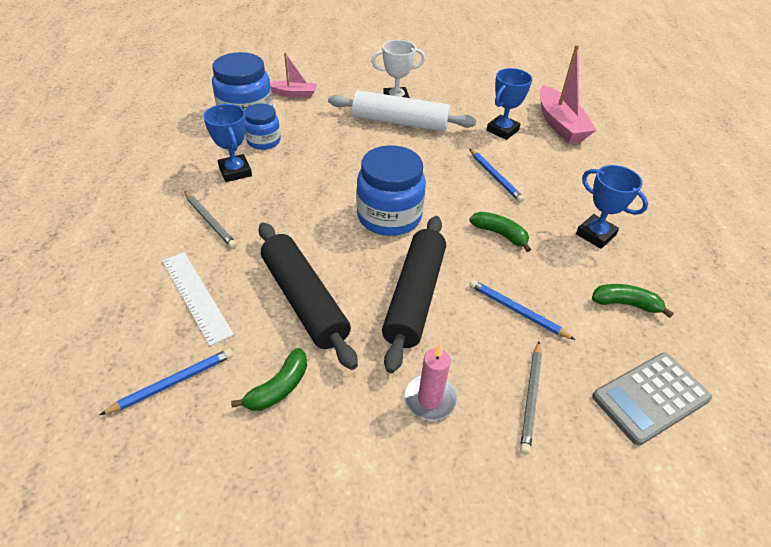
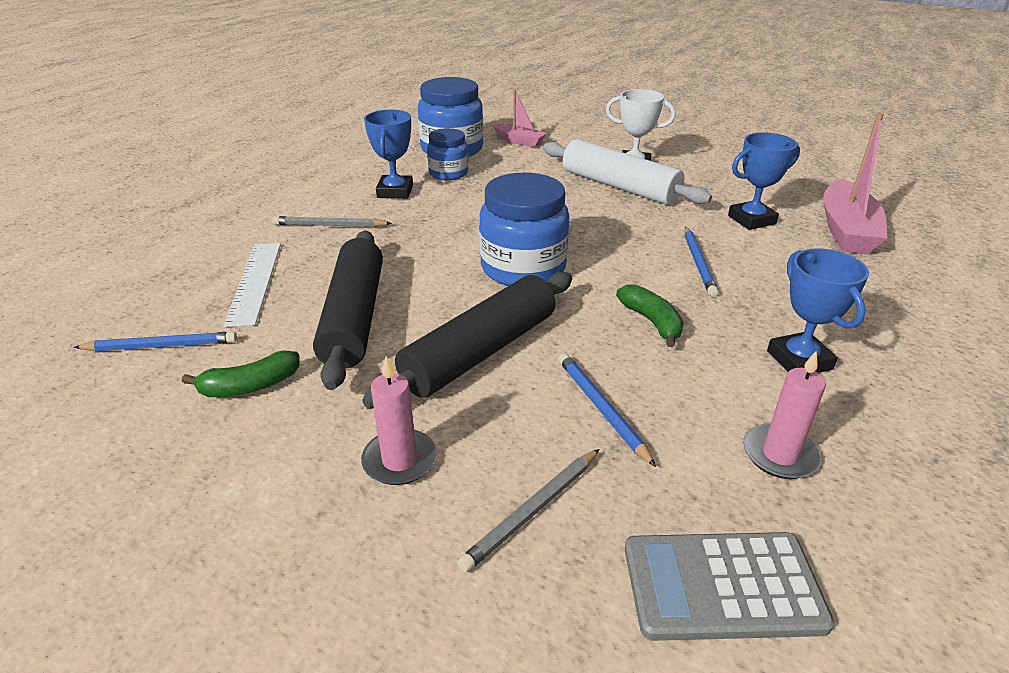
camera: 30 degrees right, 10 degrees down
grey pencil [184,191,237,248] -> grey pencil turned 105 degrees clockwise [272,216,392,227]
green banana [592,284,674,318] -> pink candle [743,351,826,479]

